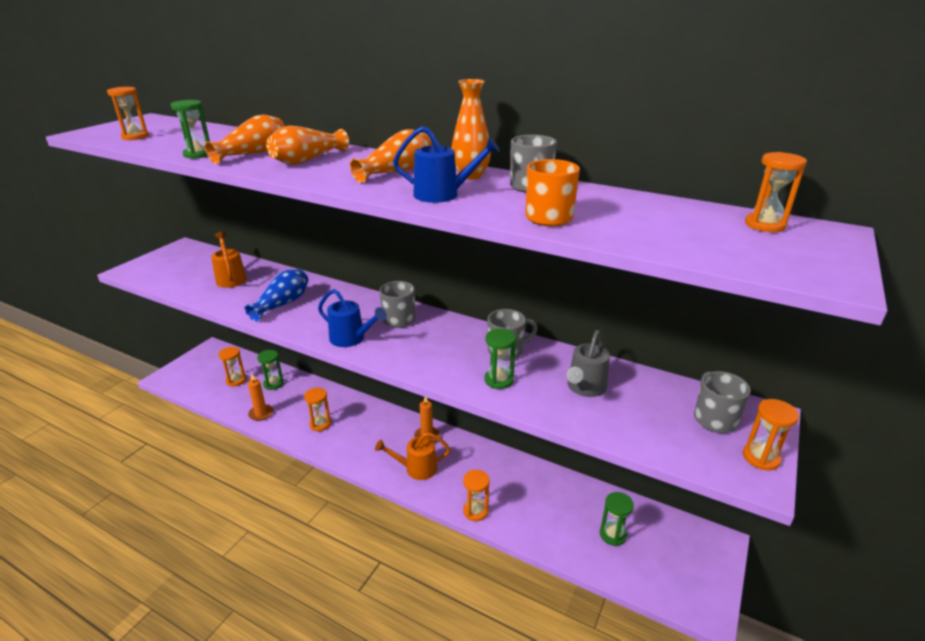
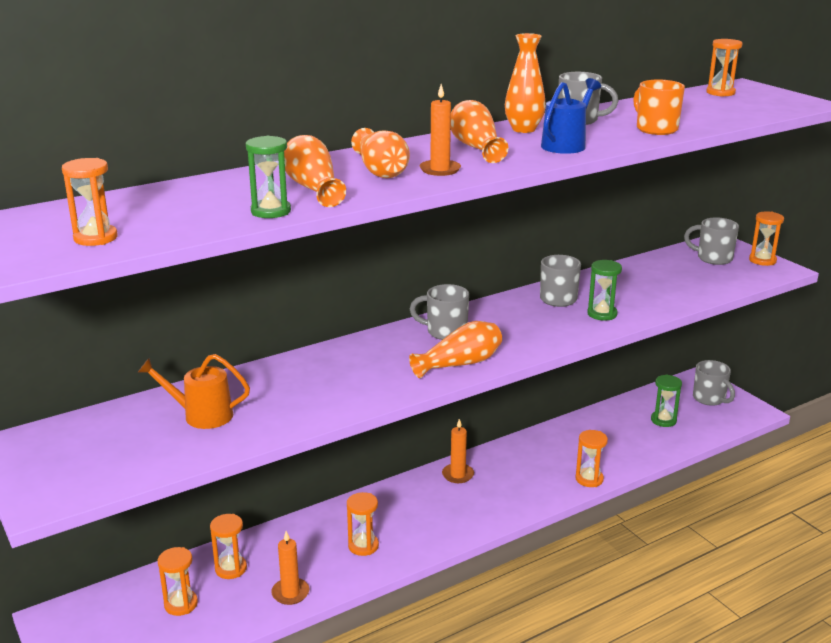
camera: 60 degrees left, 5 degrees down
blue vase [244,269,308,322] -> none
green hourglass [257,350,284,390] -> orange hourglass [210,514,247,579]
blue watering can [318,289,387,347] -> orange vase [409,321,502,378]
orange watering can [375,432,450,480] -> none
grey watering can [567,330,610,397] -> none
none -> orange candle [420,84,461,176]
none -> grey mug [693,360,735,406]

